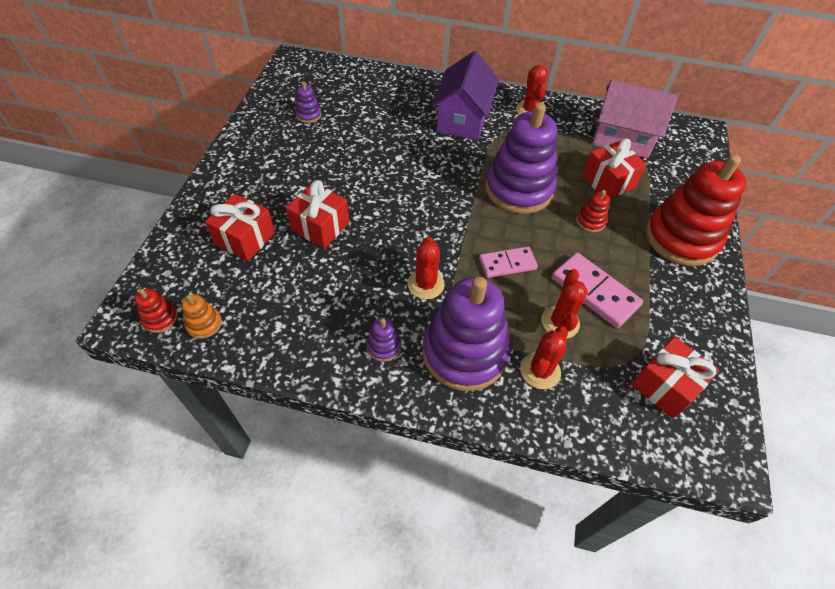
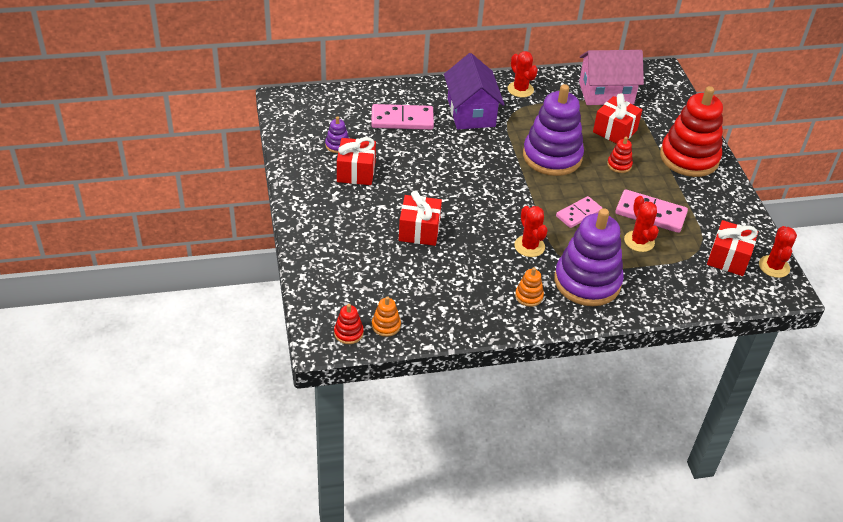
camera: 25 degrees left, 10 degrees down
red gift [205,194,275,261] -> red gift moved to [337,137,376,185]
purple stacking toy [366,317,401,362] -> orange stacking toy [515,267,544,307]
red cactus [520,327,568,389] -> red cactus moved to [759,226,797,278]
none -> pink domino [371,104,434,130]

